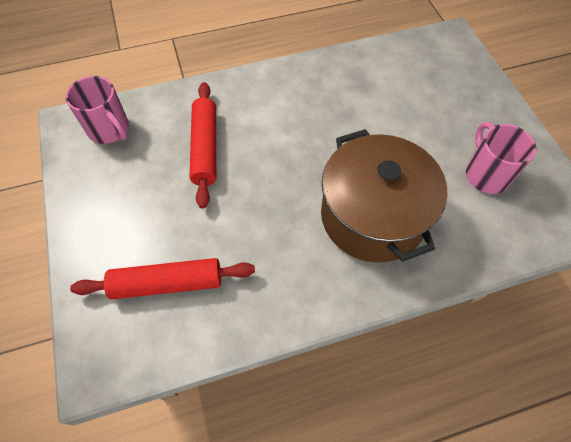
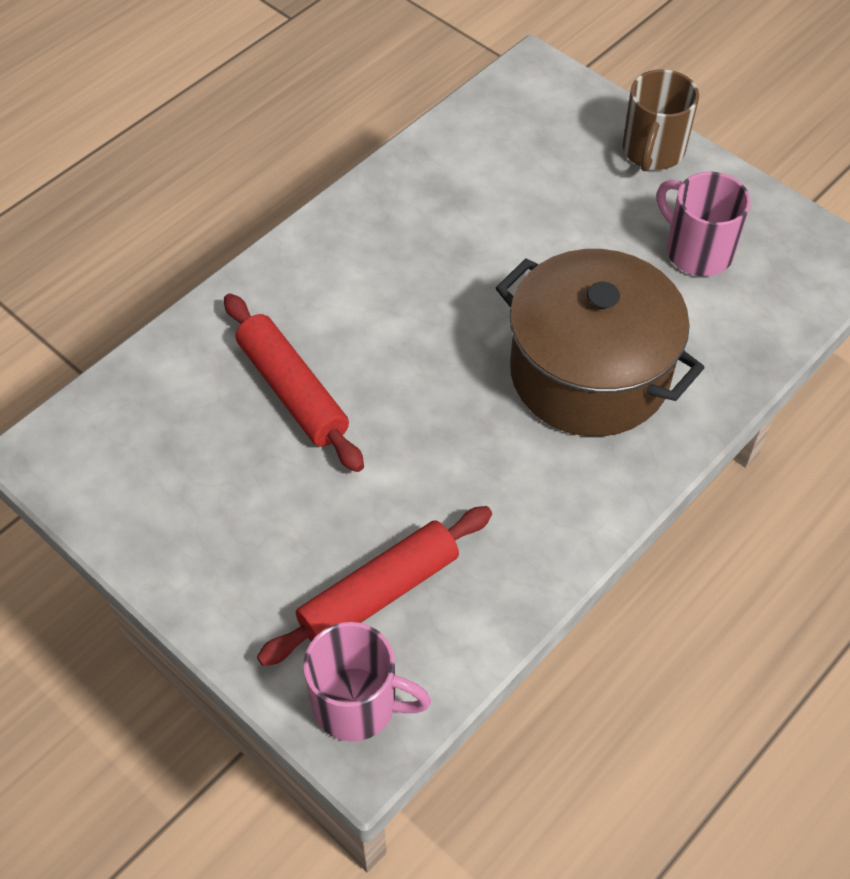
camera: 30 degrees left, 5 degrees down
pink mug [66,76,129,144] -> pink mug moved to [303,622,431,742]
none -> brown mug [623,69,699,171]

